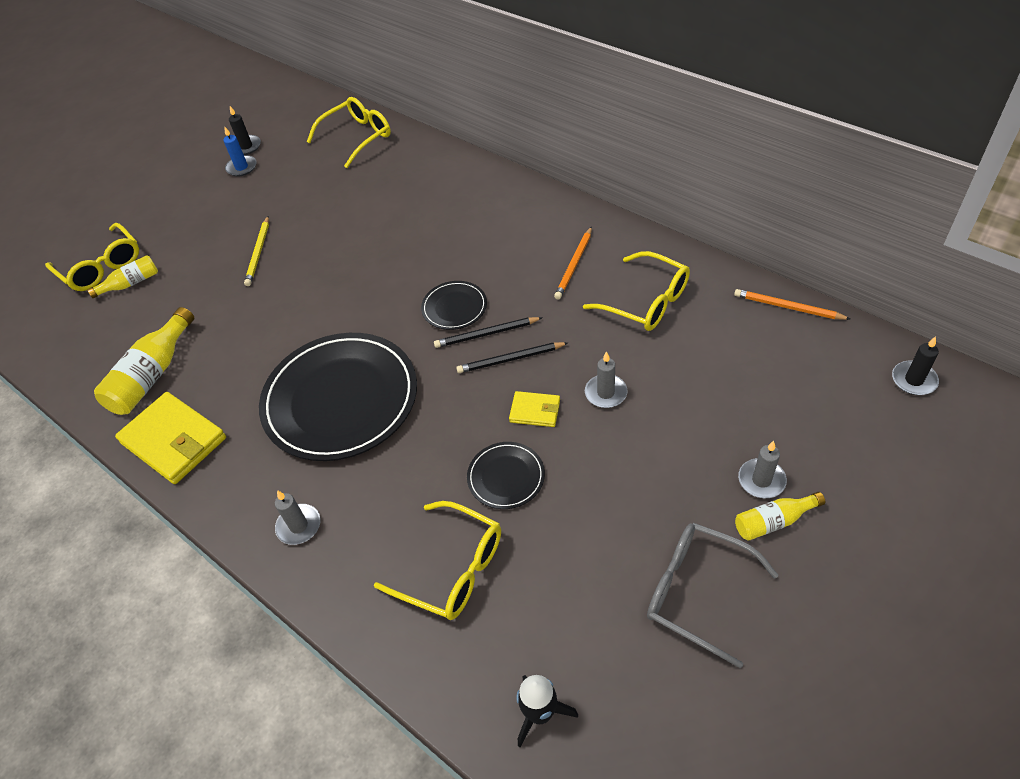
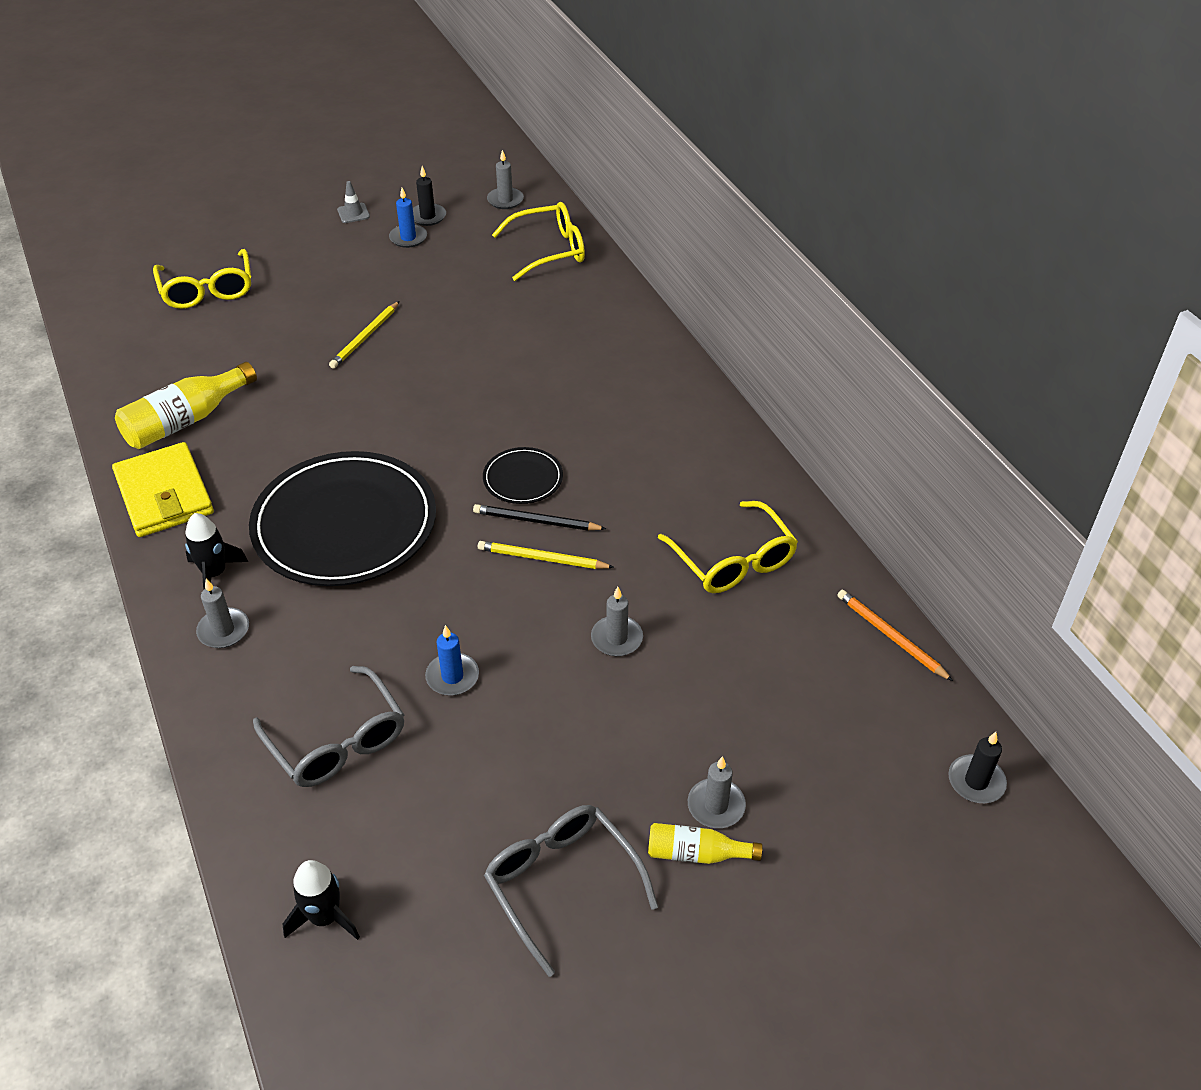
camera: 20 degrees right, 5 degrees down
yellow bottle [87,255,158,298] -> none
yellow glasses [374,501,501,620] -> grey glasses [253,666,404,787]
black pencil [456,342,568,373] -> yellow pencil [478,541,614,569]
black plate [467,442,545,509] -> blue candle [425,625,479,696]
yellow wallet [509,391,560,427] -> none
orange pencil [554,226,592,300] -> none
none -> black rocket [185,513,248,589]
none -> grey traffic cone [337,181,370,223]
none -> grey candle [487,150,524,209]

